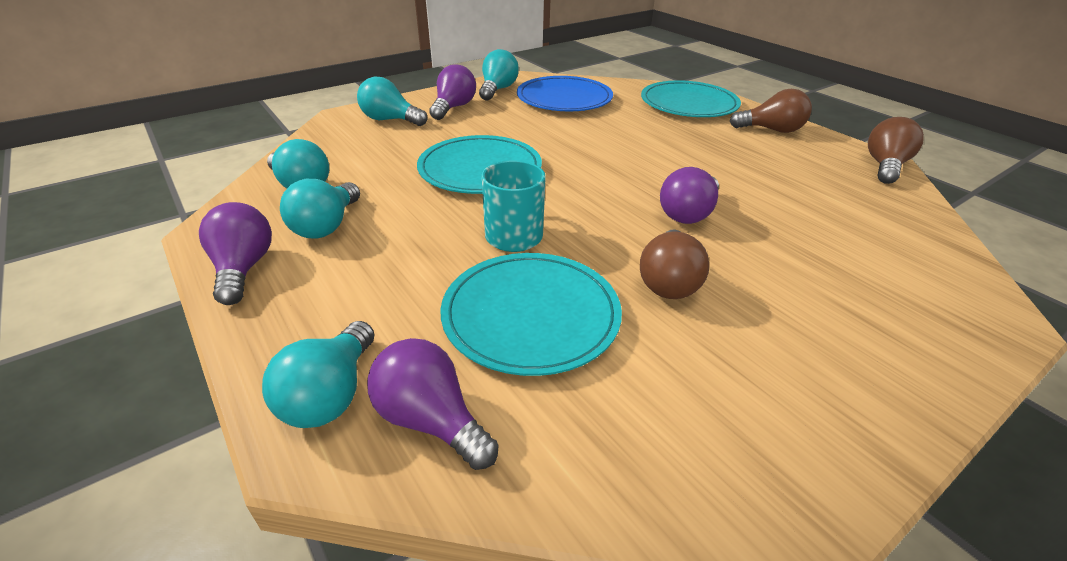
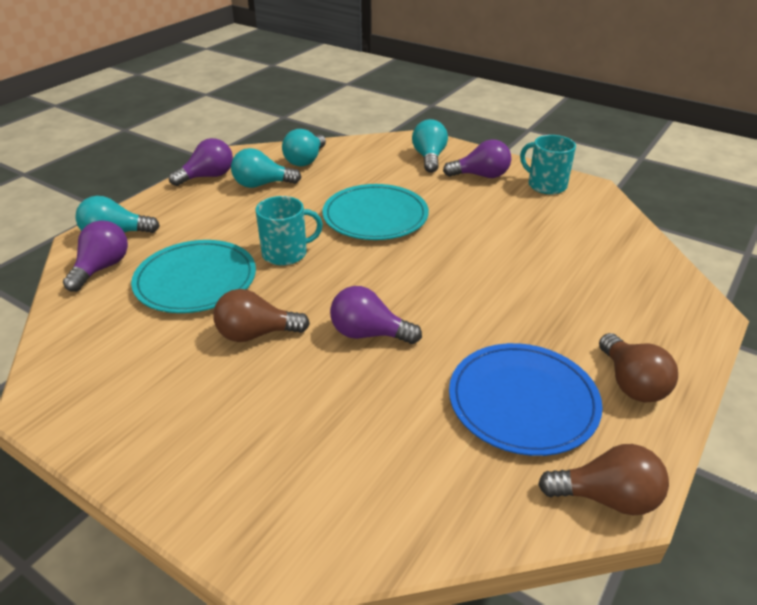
camera: 70 degrees right, 0 degrees up
turquoise light bulb [479,49,519,101] -> turquoise mug [520,135,576,194]
blue plate [517,76,613,111] -> blue plate moved to [449,343,603,456]
turquoise plate [641,80,741,117] -> none

